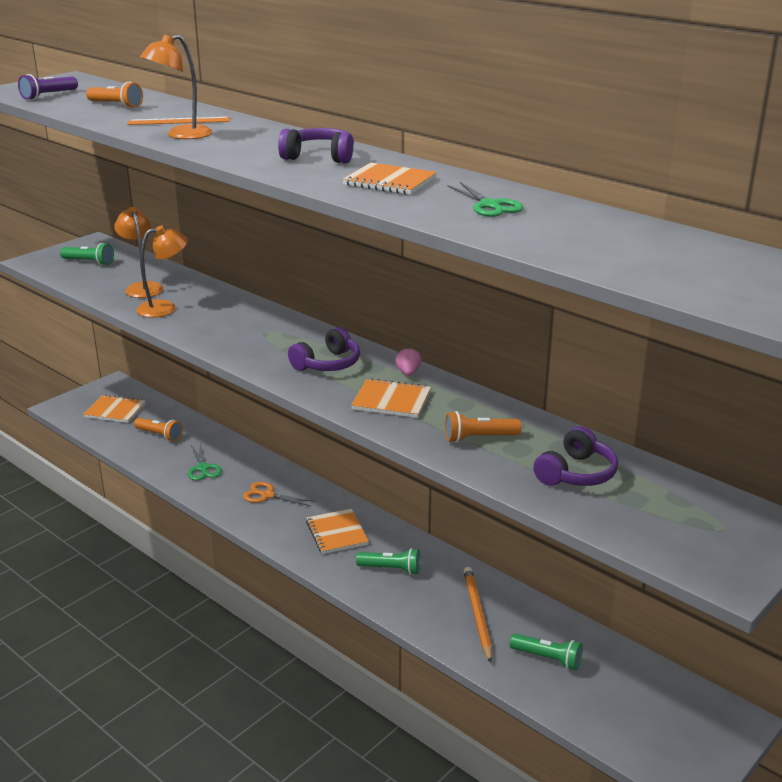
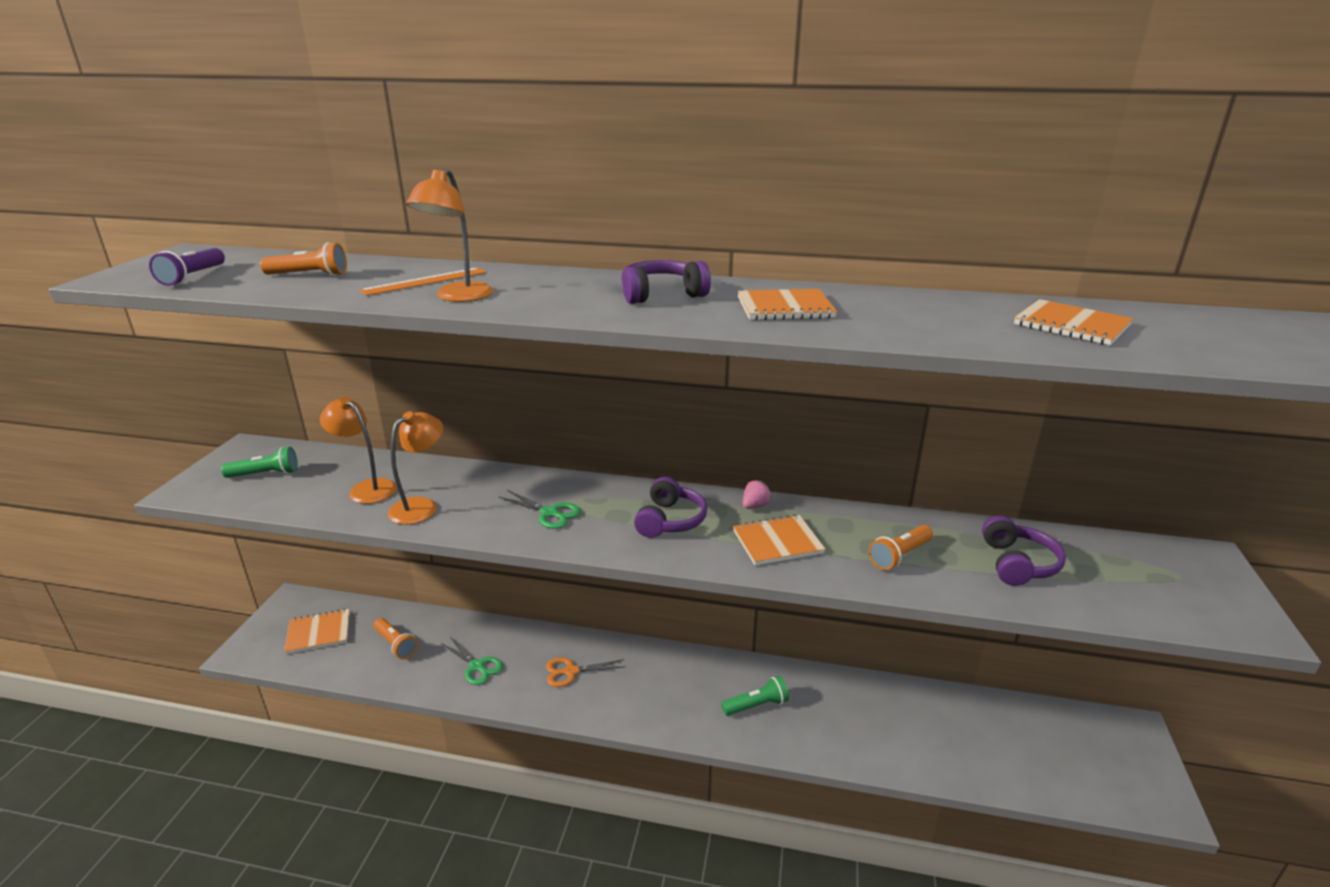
camera: 30 degrees left, 0 degrees up
orange flashlight [134,418,183,442] -> orange flashlight turned 45 degrees clockwise [374,618,418,659]
orange notebook [306,509,369,554] -> orange notebook moved to [1014,299,1133,345]
pink strawberry [395,347,421,376] -> pink strawberry turned 75 degrees clockwise [743,480,772,509]
green scissors [447,182,524,217] -> green scissors moved to [498,490,581,529]
orange pencil [464,567,492,663] -> none
green flashlight [510,634,583,671] -> none

